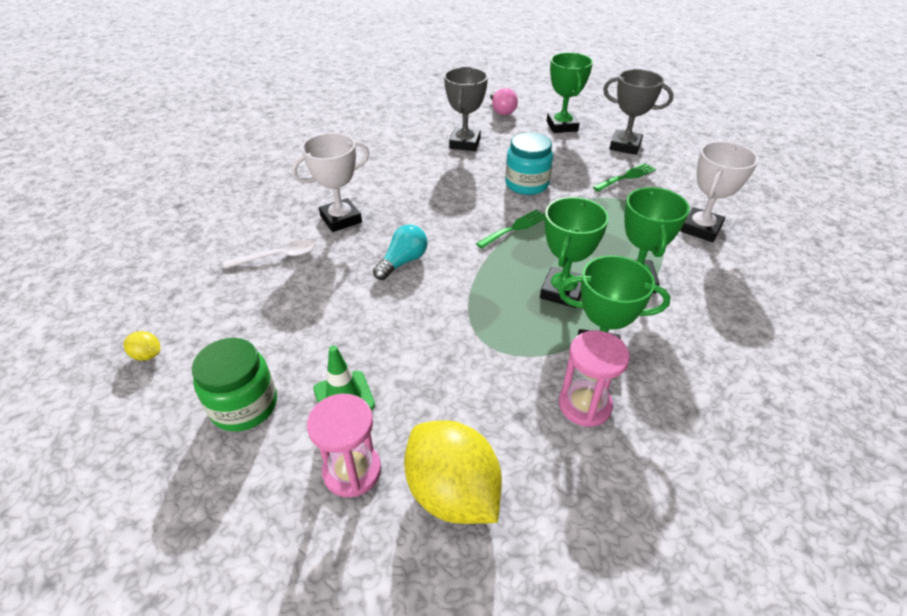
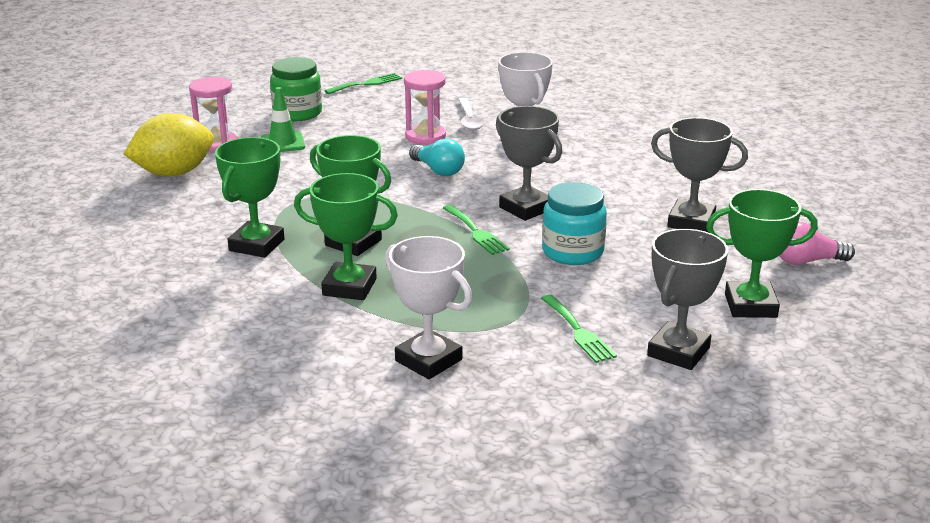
camera: 100 degrees right, 15 degrees down
yellow lemon [124,331,160,361] -> green fork [324,73,402,94]
pink hourglass [559,330,630,427] -> pink hourglass moved to [404,70,446,145]
none -> grey trophy [496,106,562,221]

